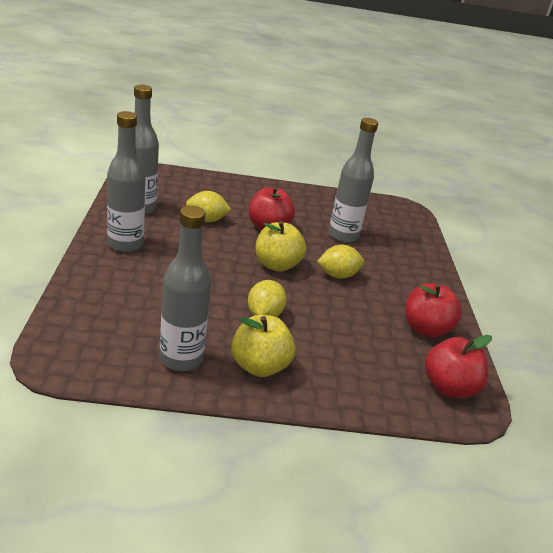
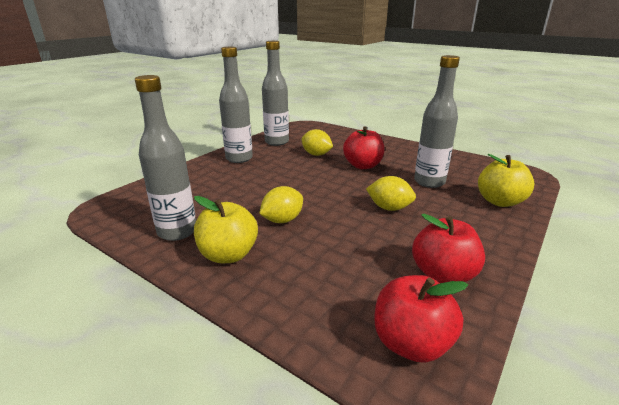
camera: 40 degrees right, 5 degrees down
yellow apple [255,221,306,272] -> yellow apple moved to [478,154,534,207]

